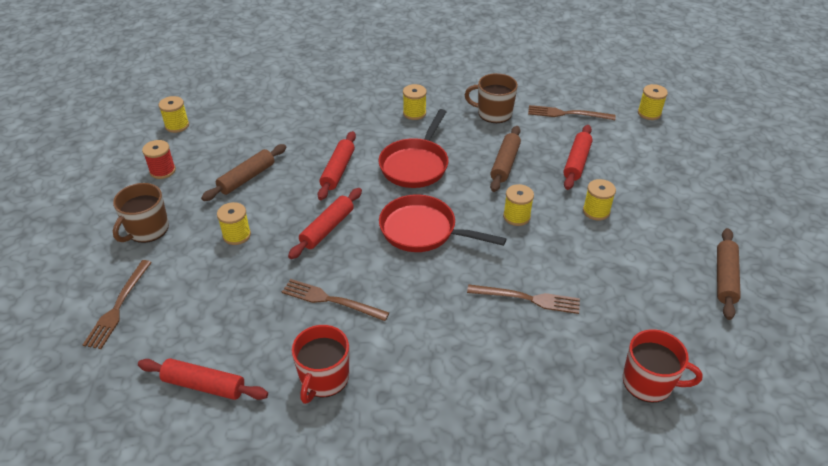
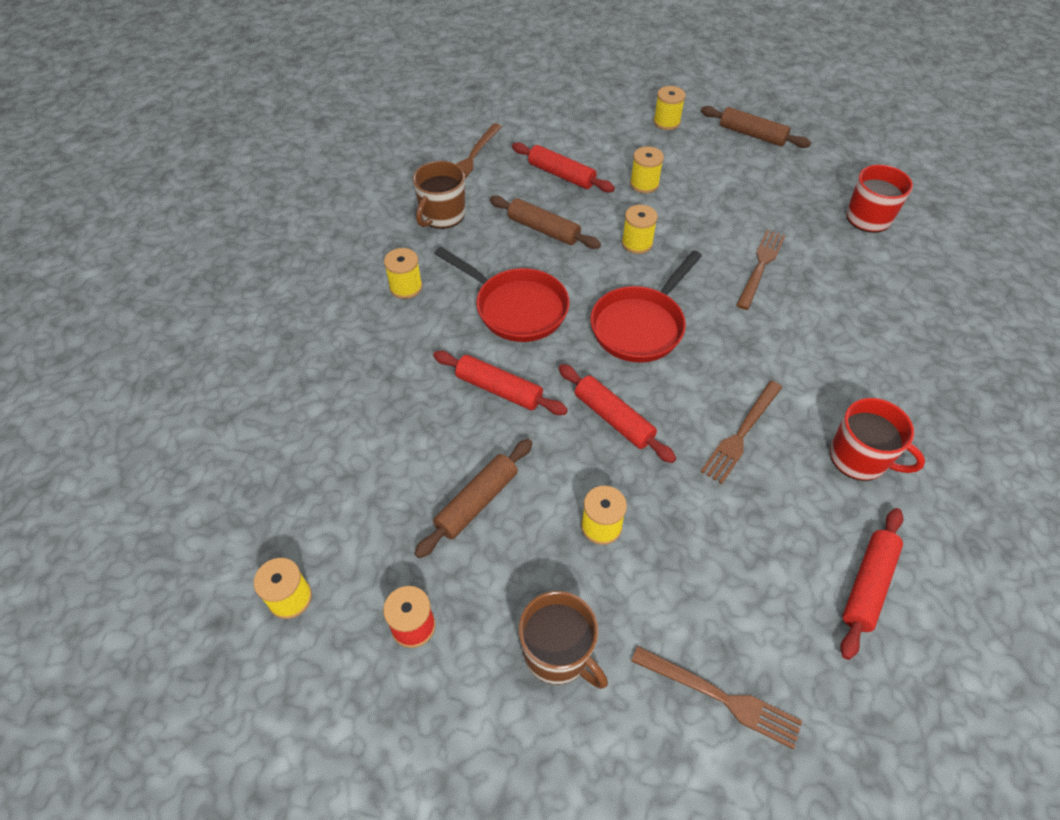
camera: 75 degrees left, 10 degrees up
brown rolling pin [201,144,286,201] -> brown rolling pin turned 75 degrees clockwise [414,439,533,558]
yellow spool [638,84,668,120] -> yellow spool moved to [653,86,686,130]

